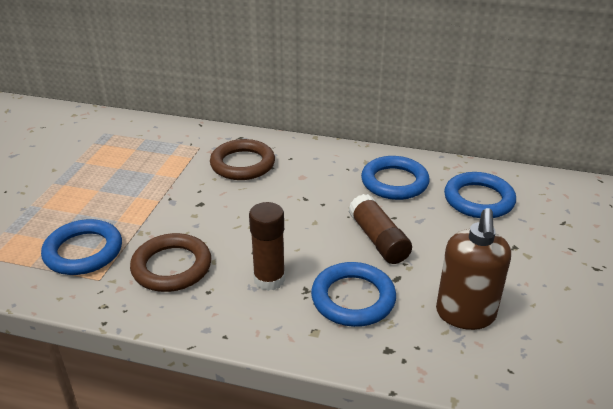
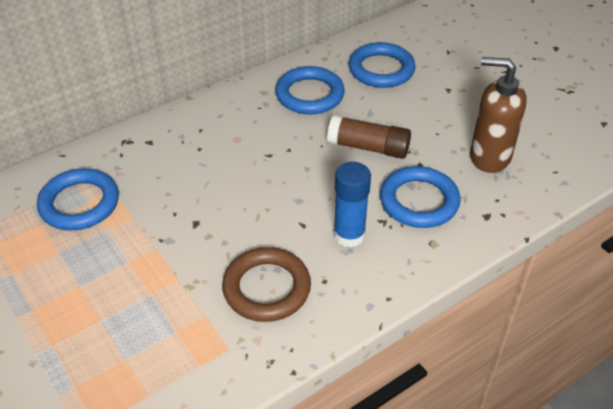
camera: 50 degrees left, 10 degrees up
blue ring [41,219,122,275] -> blue ring moved to [37,168,119,231]
brown ring [210,139,275,180] -> none
brown glue stick [249,202,285,291] -> blue glue stick [333,162,371,248]
brown soap dispenser [436,208,511,330] -> brown soap dispenser turned 150 degrees clockwise [470,57,527,173]

